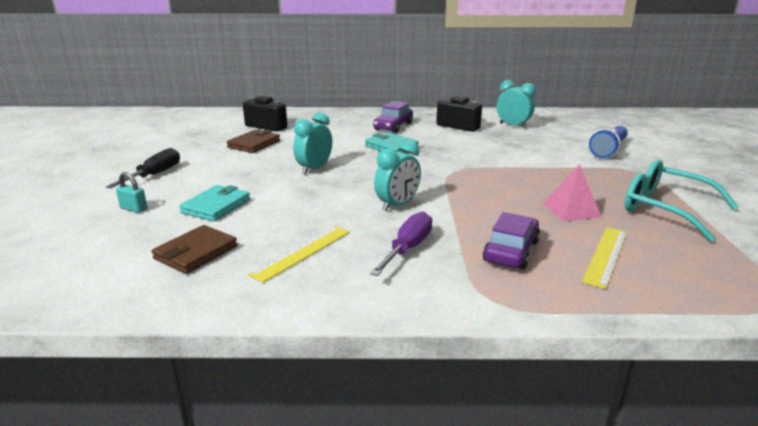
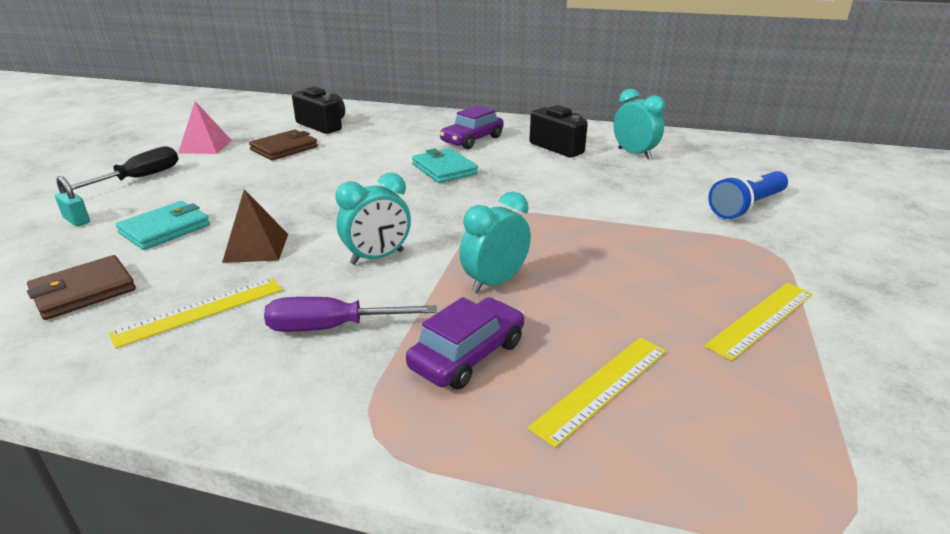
camera: 15 degrees right, 5 degrees up
turquoise clock [293,113,332,174] -> turquoise clock moved to [460,192,531,293]
purple screwdriver [370,212,432,276] -> purple screwdriver turned 135 degrees counterclockwise [264,297,436,332]
pink pyramid [543,164,601,221] -> pink pyramid moved to [178,101,232,154]
turquoise glasses [625,159,738,242] -> yellow ruler [704,283,813,361]
none -> brown pyramid [222,189,288,263]

